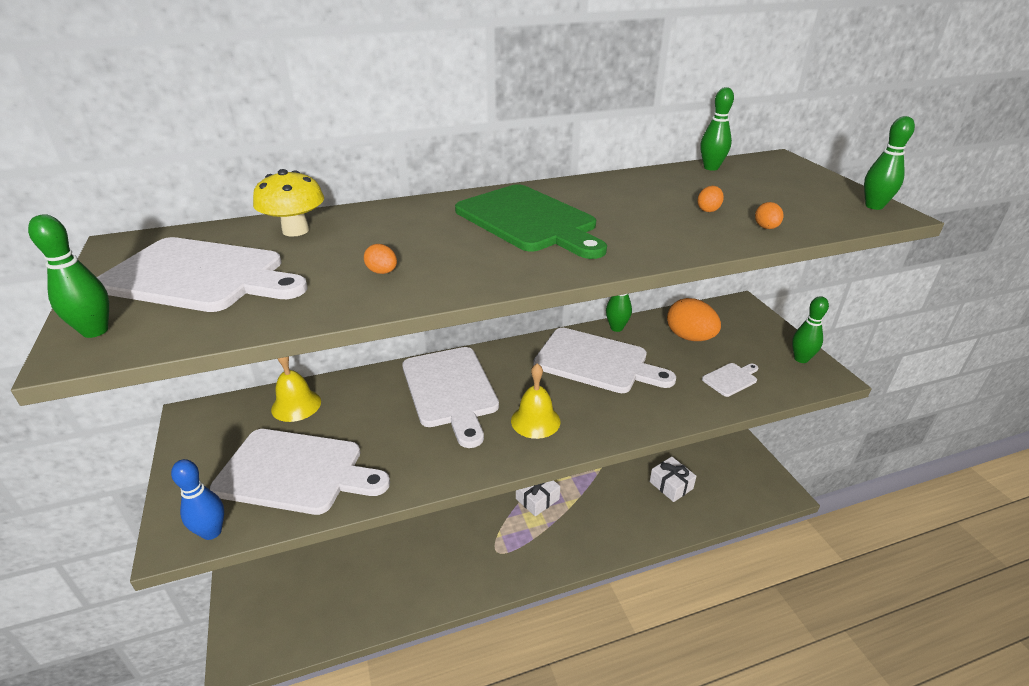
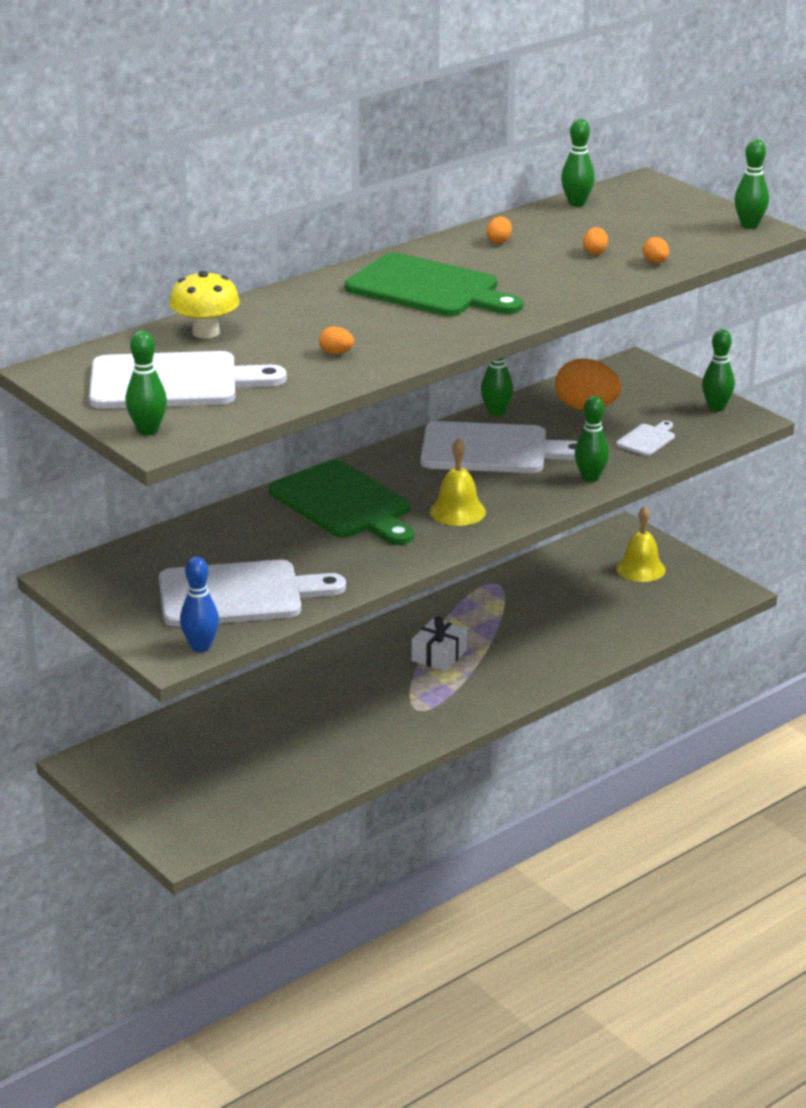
camera: 20 degrees left, 5 degrees down
yellow bell [271,357,321,422] -> yellow bell moved to [616,506,666,582]
white cutting board [402,347,499,448] -> green cutting board [269,460,414,545]
white gift [650,457,696,502] -> none
none -> orange egg [486,216,512,243]
none -> green bowling pin [575,396,609,482]

